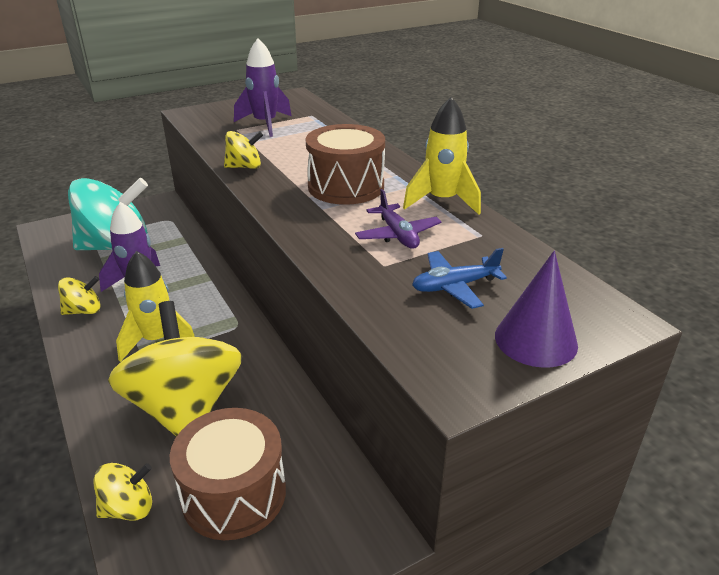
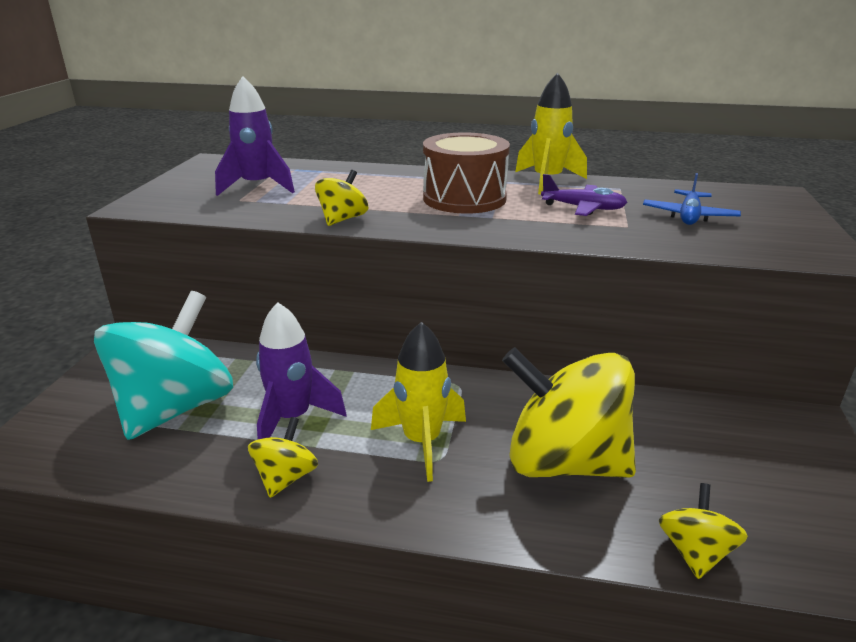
camera: 50 degrees left, 5 degrees down
brown drum [170,408,286,540] -> none
purple cone [495,251,578,368] -> none

